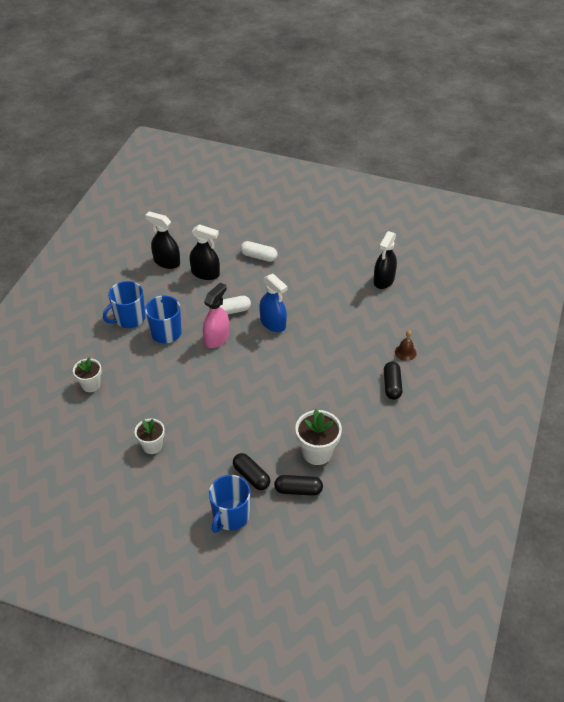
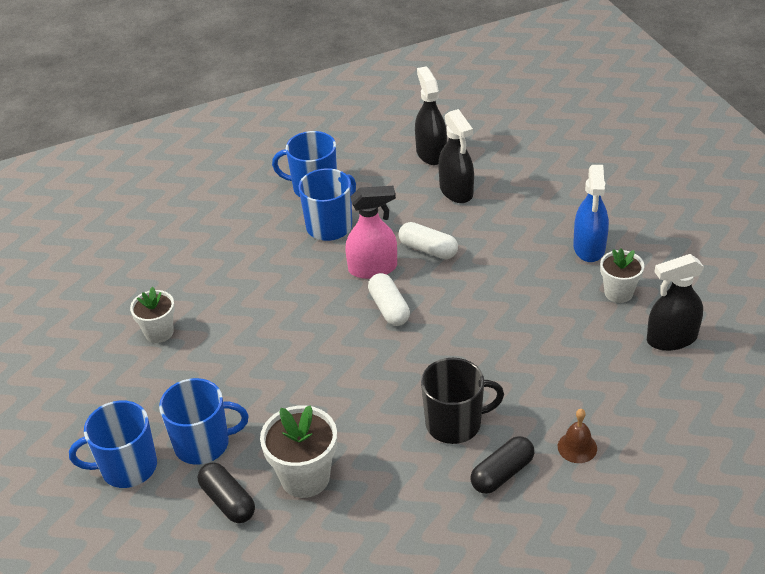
camera: 50 degrees right, 5 degrees down
white flower pot [73,357,102,392] -> white flower pot moved to [600,248,644,303]
black capsule [233,453,270,490] -> blue mug [159,378,248,465]
white capsule [240,241,278,262] -> white capsule moved to [368,273,410,326]
blue spray bottle [259,274,288,332] -> blue spray bottle moved to [573,165,609,262]
none -> black mug [421,358,504,444]

